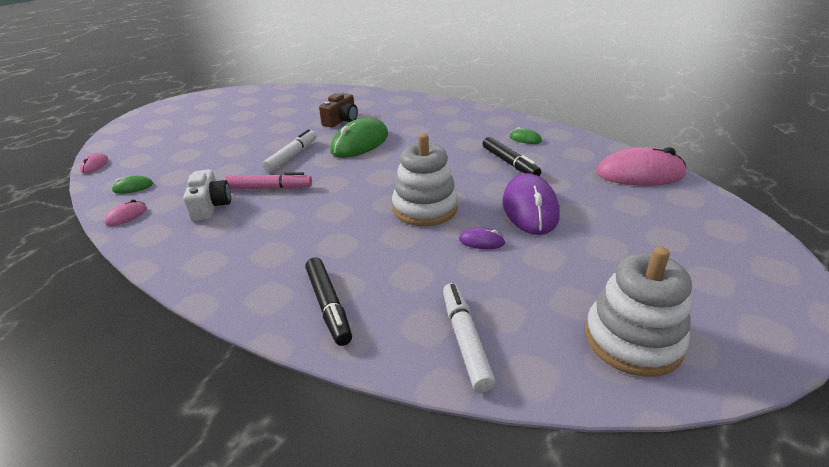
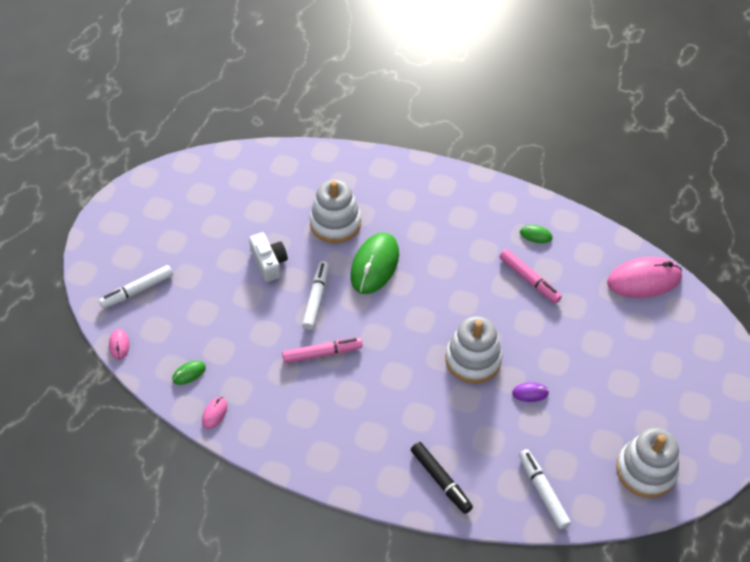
camera: 15 degrees left, 20 degrees up
white camera [183,170,231,221] -> white camera moved to [249,232,288,282]
brown camera [319,93,358,128] -> white stacking toy [310,180,361,243]
black marker [483,137,541,176] -> pink marker [499,249,562,303]
purple mouse [503,173,559,235] -> none
none -> white marker [99,265,173,309]

